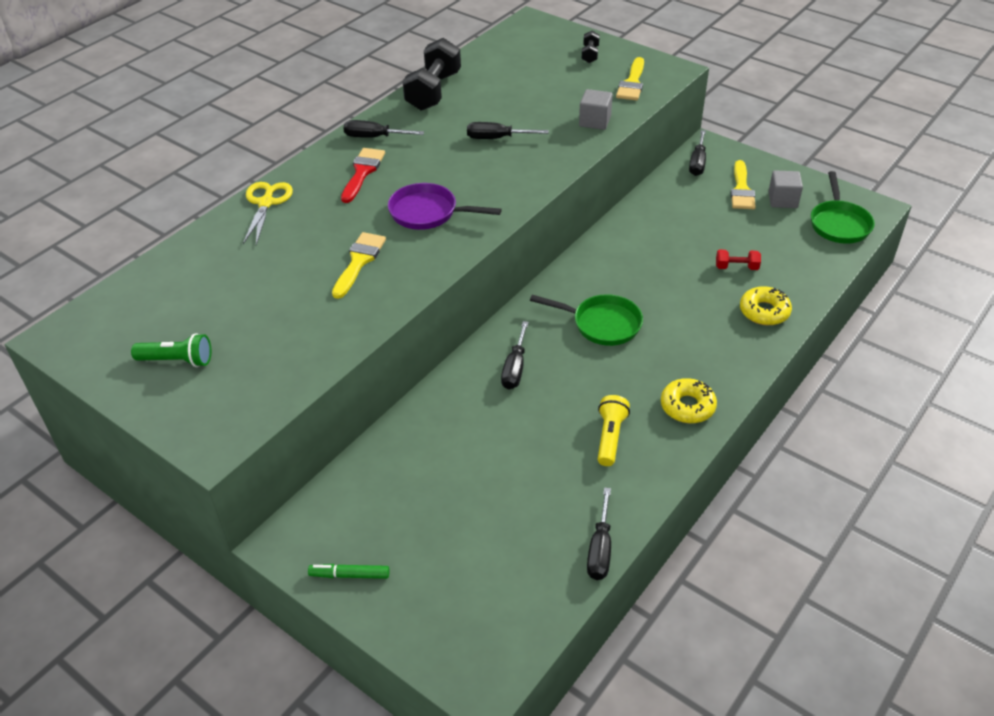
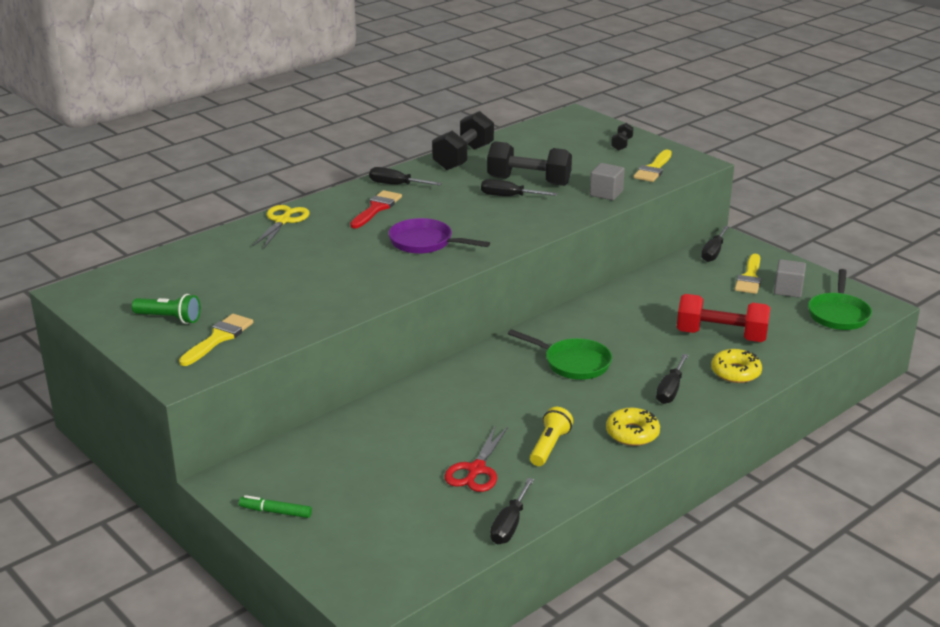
camera: 10 degrees right, 15 degrees down
yellow brush [332,232,386,299] -> yellow brush moved to [179,314,253,366]
black screwdriver [501,321,529,389] -> black screwdriver moved to [656,354,689,404]
red dumbbell [716,250,761,270] -> red dumbbell [677,294,770,342], size x2.12
none -> red scissors [444,425,508,492]
none -> black dumbbell [487,141,572,186]

